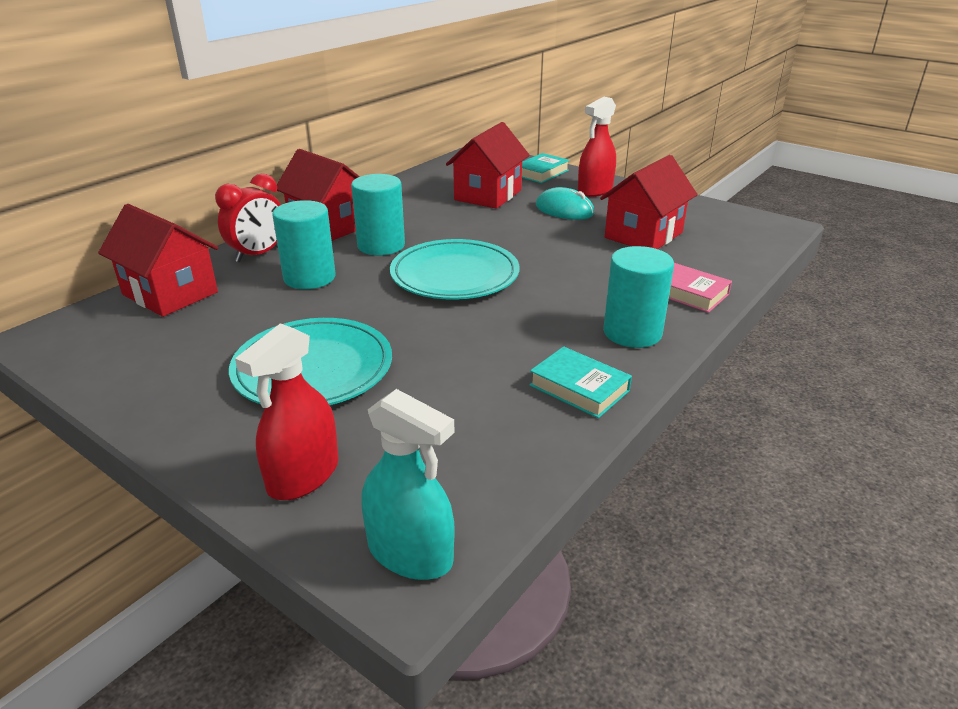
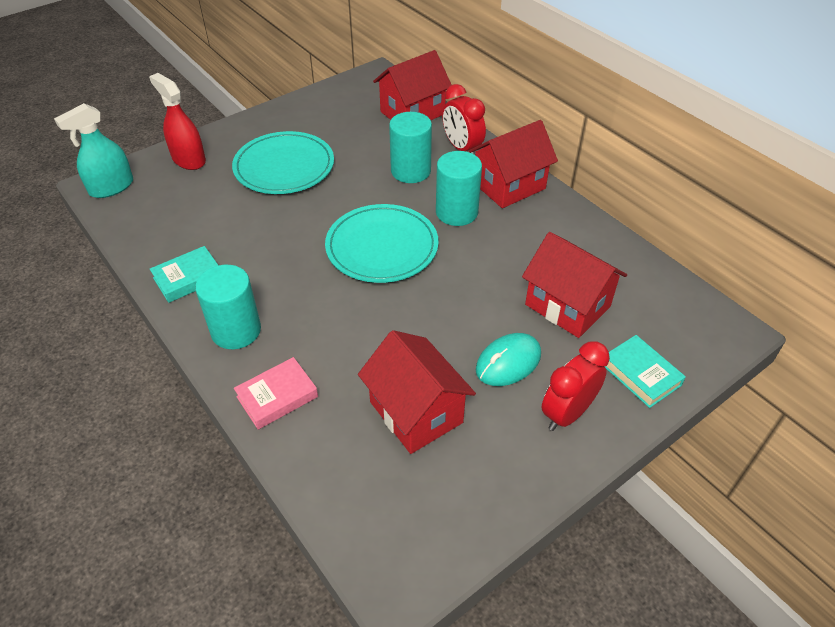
camera: 105 degrees right, 15 degrees up
red spray bottle [578,97,616,197] -> red clock [541,341,610,431]

